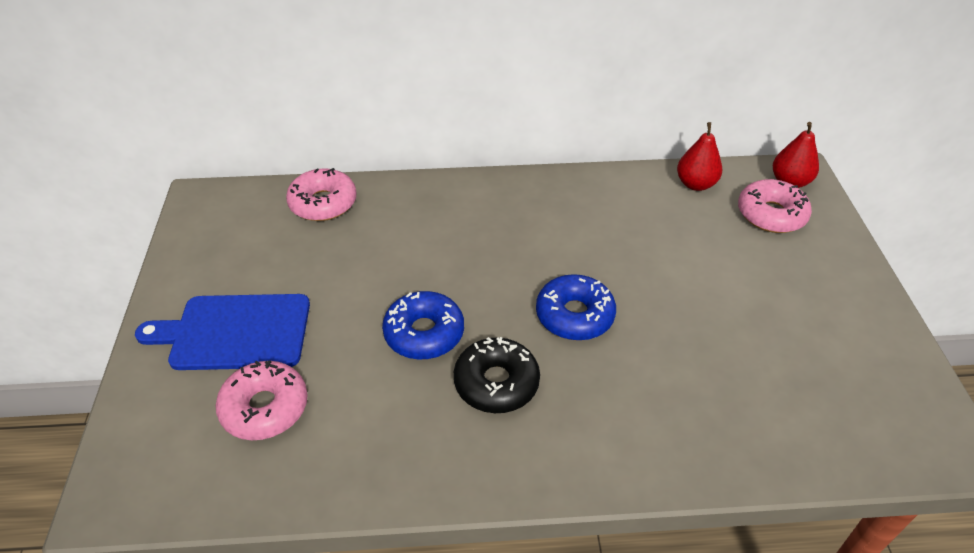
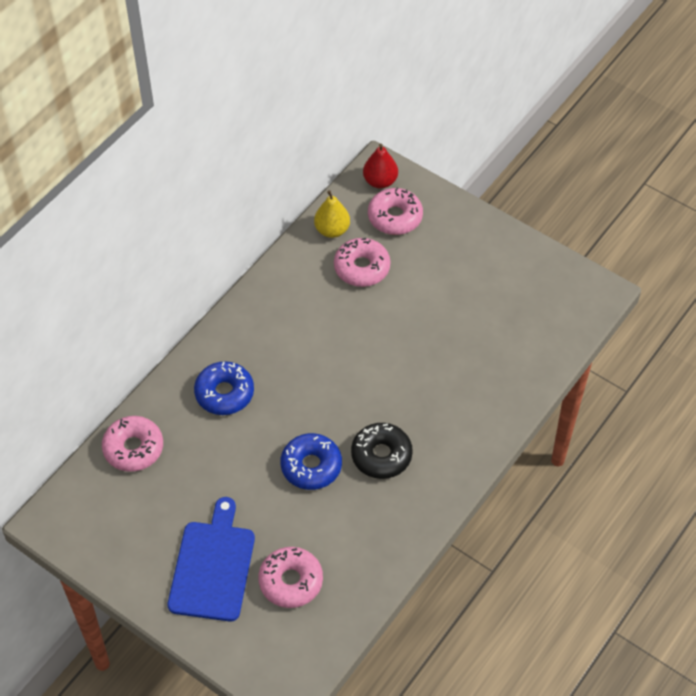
camera: 50 degrees left, 10 degrees up
blue cutting board [135,294,310,370] -> blue cutting board turned 150 degrees clockwise [168,497,255,622]
blue donut [536,274,616,341] -> blue donut moved to [194,361,254,415]
red pear [677,122,722,191] -> yellow pear [314,190,350,238]
none -> pink donut [334,238,391,287]

